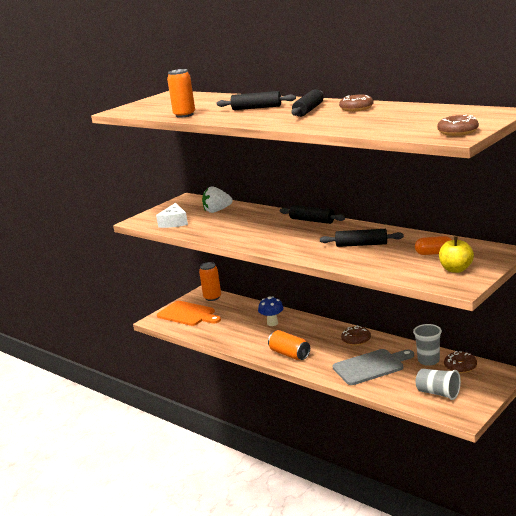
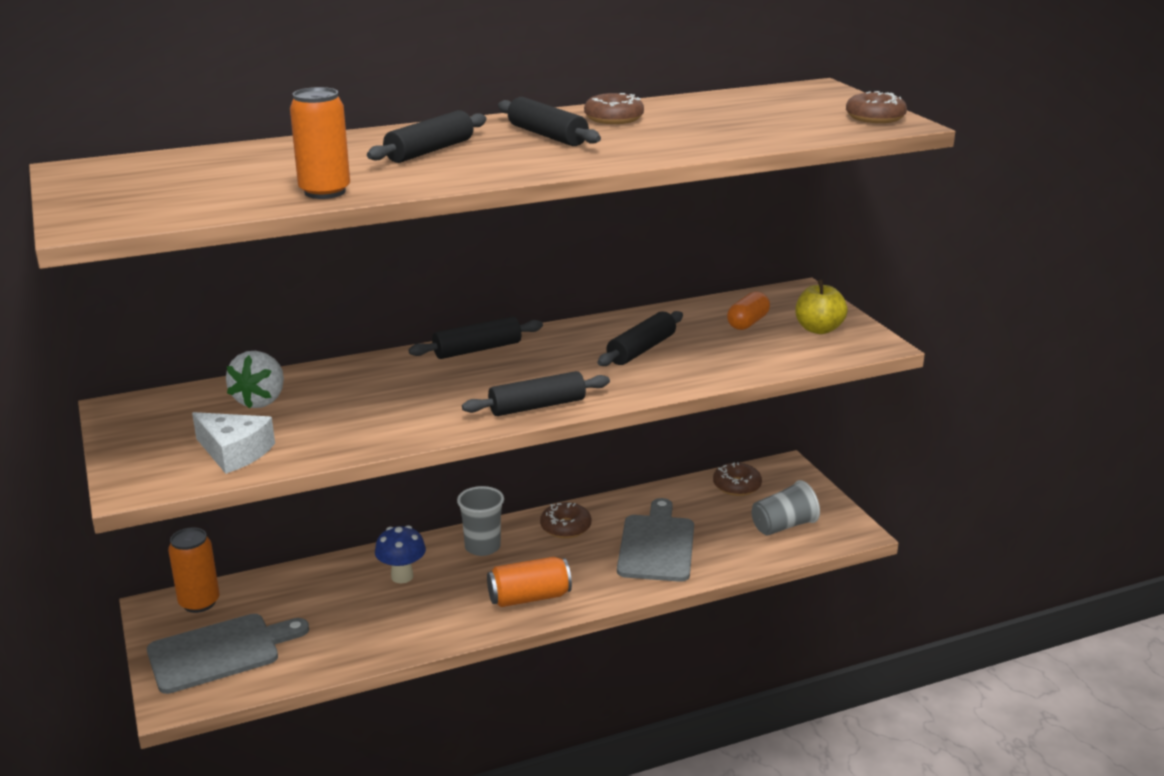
camera: 65 degrees left, 5 degrees up
orange cutting board [157,301,221,326] -> grey cutting board [147,614,309,694]
grey cup [413,324,442,366] -> grey cup moved to [457,486,504,556]
none -> black rolling pin [462,371,610,416]

